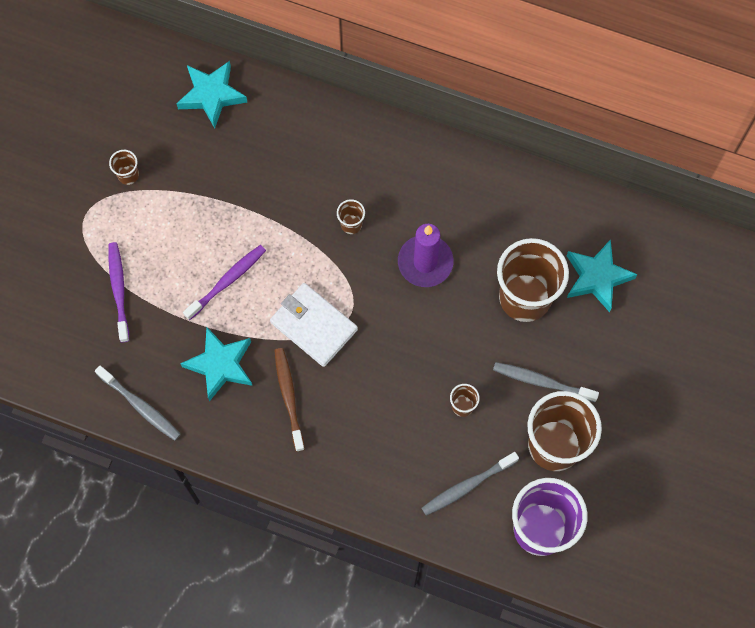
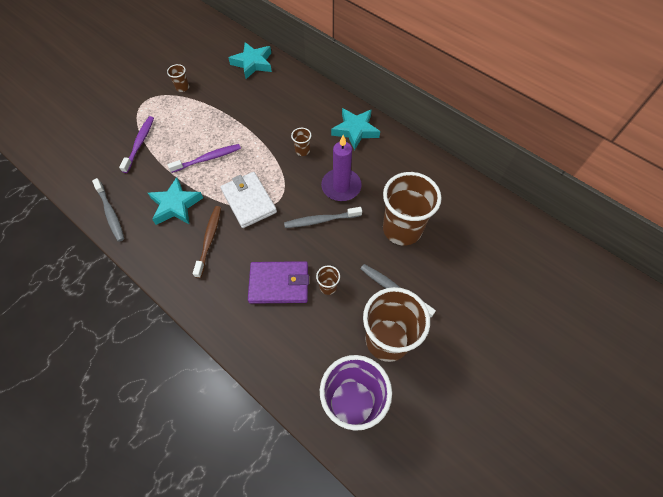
camera: 20 degrees right, 10 degrees down
grey toothbrush [422,452,519,516] -> grey toothbrush moved to [284,207,362,228]
turquoise star [567,239,637,312] -> turquoise star moved to [331,108,380,150]
none -> purple wallet [248,261,309,304]

